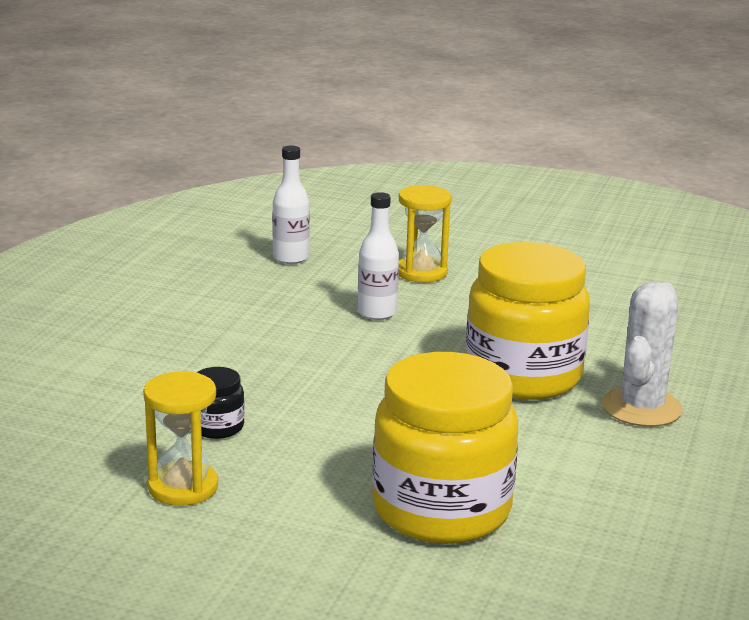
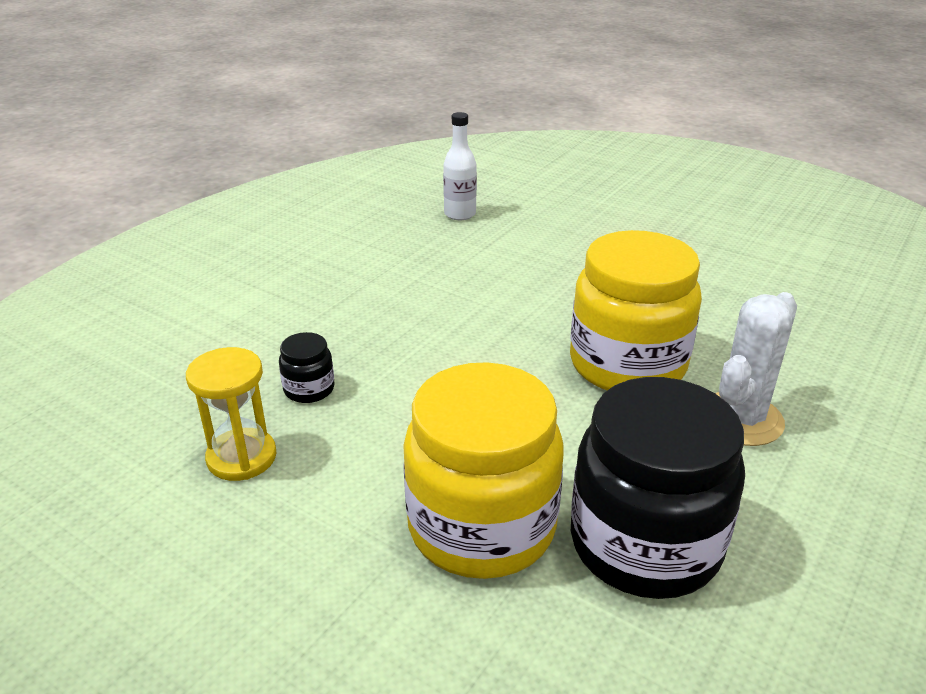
camera: 15 degrees right, 10 degrees up
white bottle [358,192,399,320] -> none
yellow hourglass [398,185,452,283] -> none
none -> black jar [571,377,745,599]

